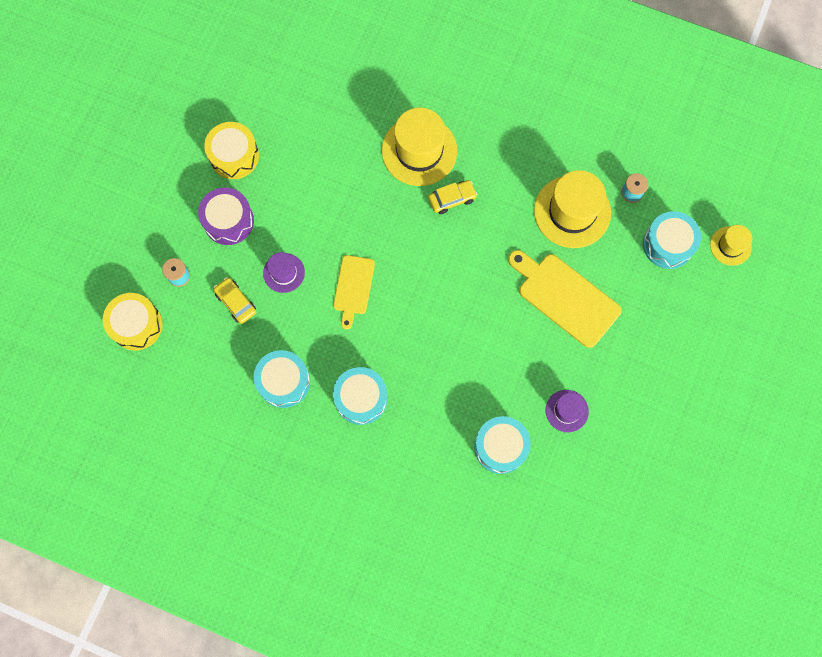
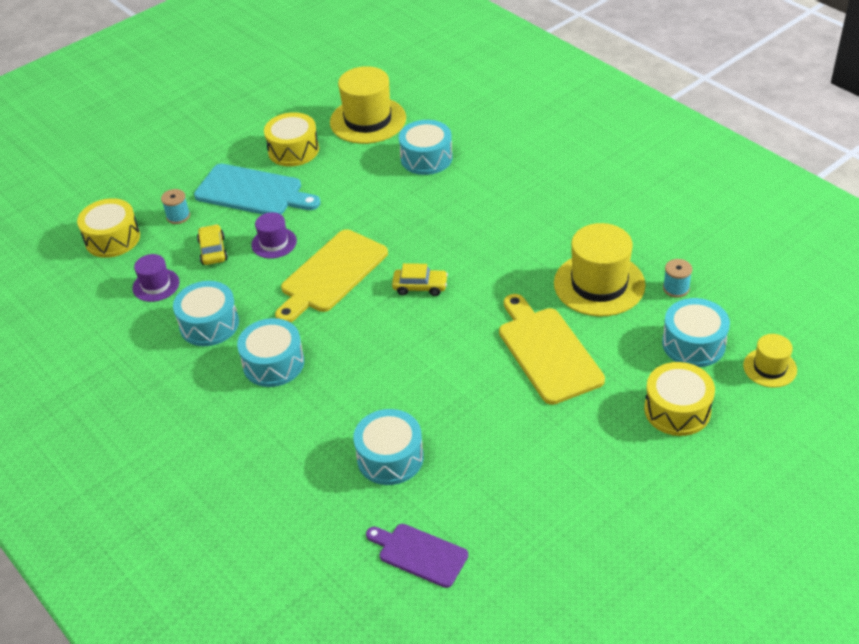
camera: 30 degrees right, 30 degrees down
purple drum [198,187,254,245] -> turquoise cutting board [194,164,321,215]
yellow cutting board [333,255,375,329] -> yellow cutting board [275,229,388,323], size x1.63
yellow hat [382,108,457,186] -> yellow hat moved to [330,66,406,144]
yellow car [428,180,477,214] -> yellow car moved to [392,263,448,296]
purple hat [546,390,589,432] -> purple hat moved to [132,254,179,302]
none -> purple cutting board [366,524,468,588]
none -> turquoise drum [399,120,453,175]
none -> yellow drum [644,362,715,436]

